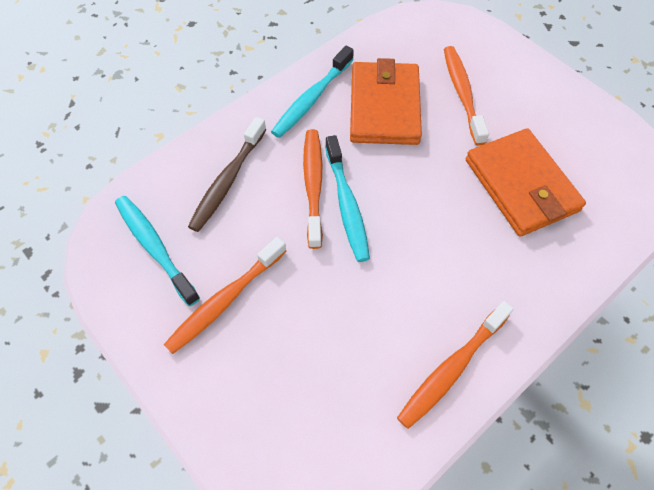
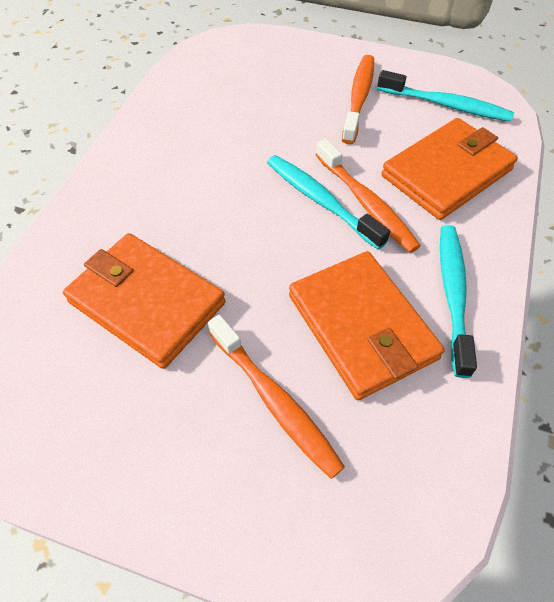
camera: 150 degrees right, 5 degrees down
brown toothbrush [188,117,267,232] -> orange wallet [382,118,518,220]
orange toothbrush [397,301,513,429] -> none

